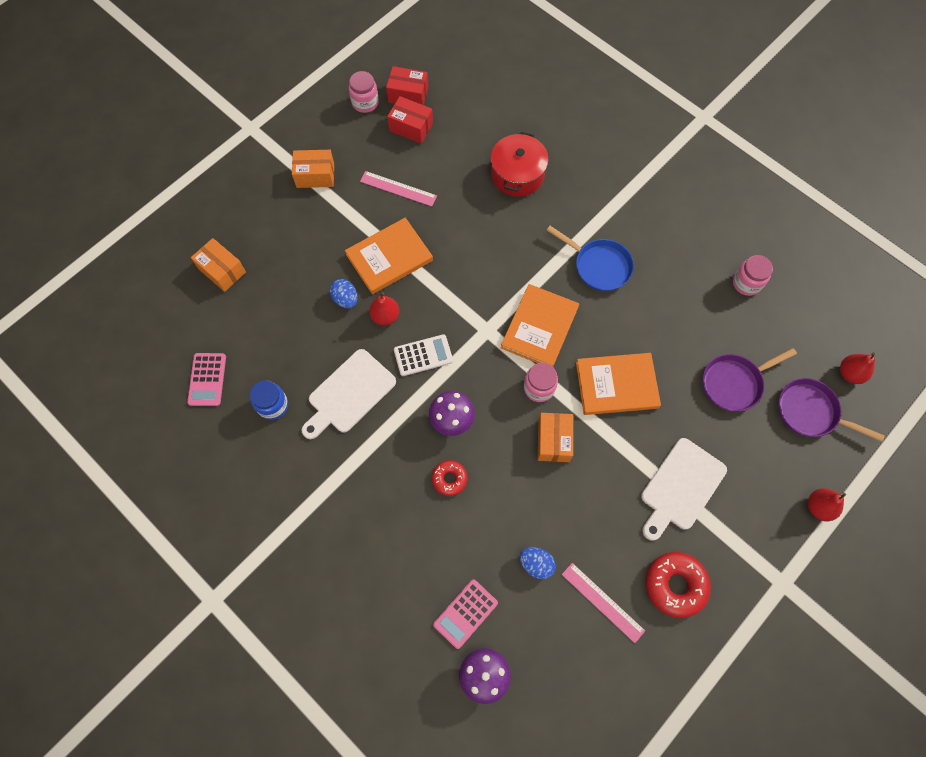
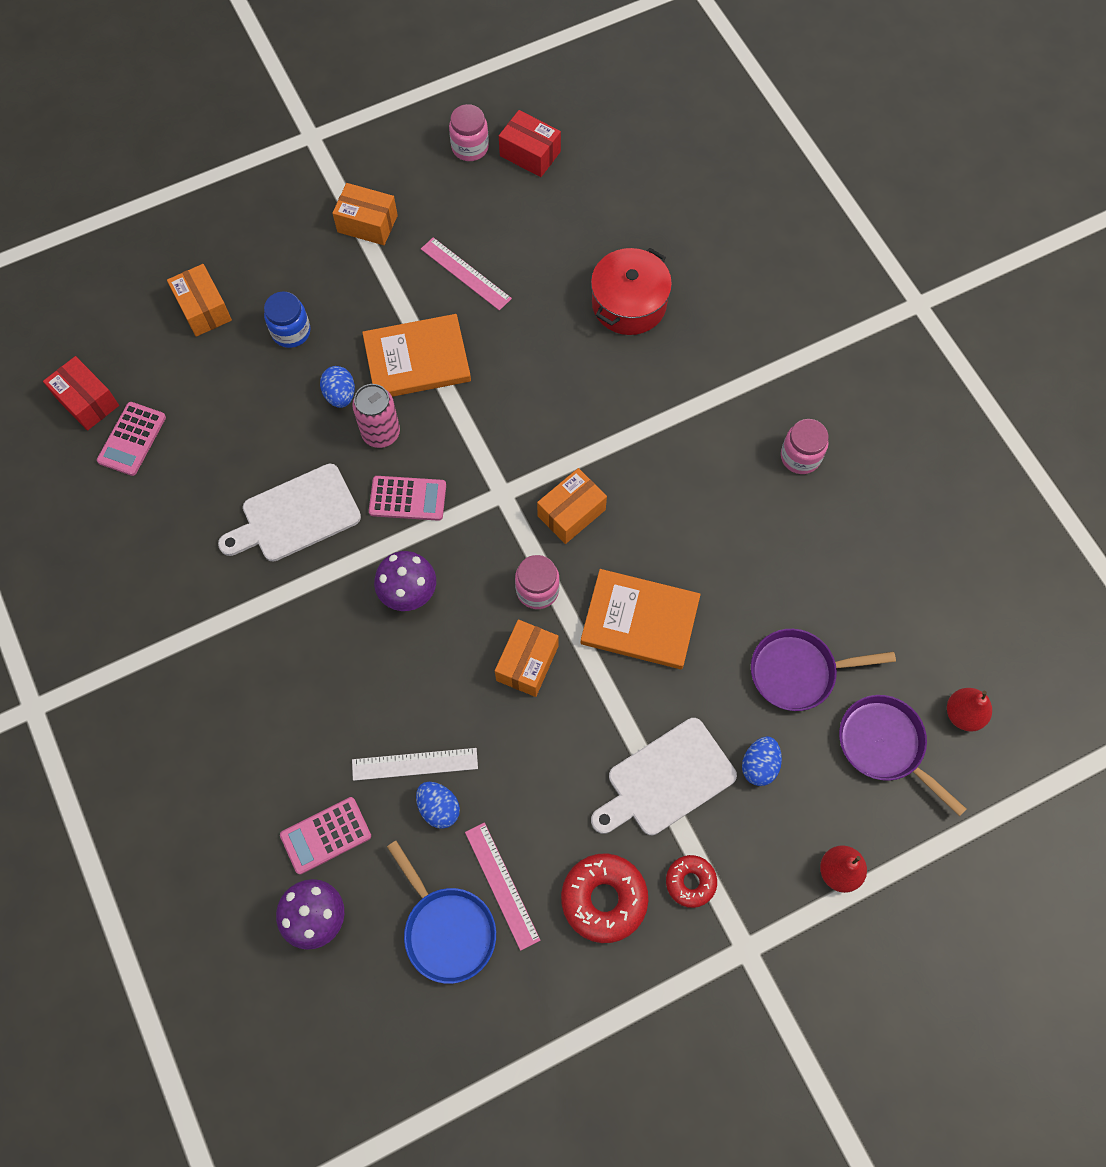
camera: 20 degrees right, 0 degrees up
blue jar [250,380,288,420] -> blue jar moved to [264,292,311,348]
red pear [369,292,399,326] -> pink can [352,384,400,448]
red box [387,96,433,144] -> red box moved to [43,356,119,431]
white calculator [394,334,453,376] -> pink calculator [369,476,446,521]
red donut [432,460,468,496] -> red donut moved to [666,855,717,908]
orange book [501,284,579,367] -> orange box [537,468,607,544]
blue pan [546,226,634,291] -> blue pan moved to [387,841,496,984]
pink jar [733,255,773,296] -> pink jar moved to [781,419,829,474]
none -> white ruler [352,748,478,781]
none -> blue egg [742,736,782,786]

